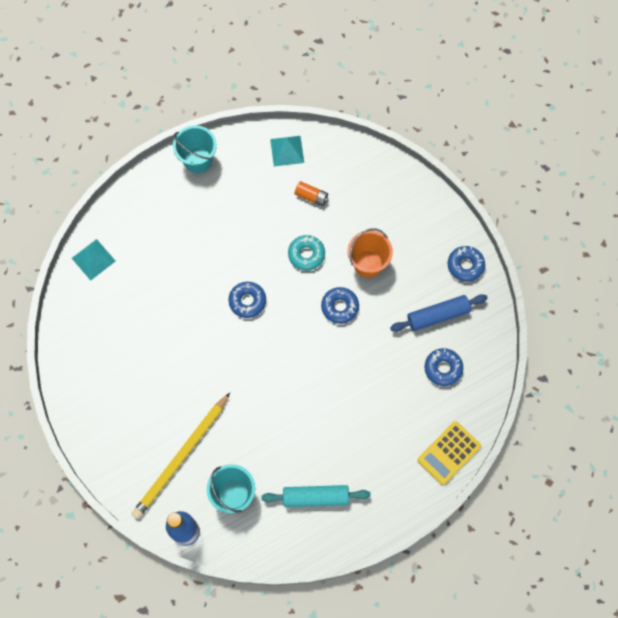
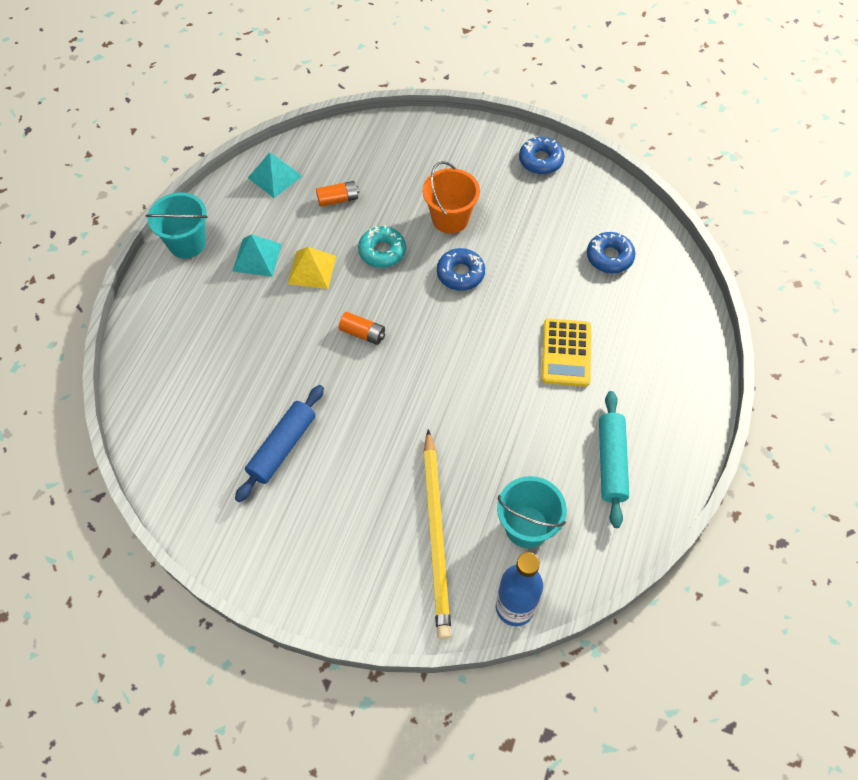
camera: 40 degrees left, 10 degrees down
turquoise pyramid [72,239,115,281] -> turquoise pyramid moved to [232,234,282,277]
blue donut [228,282,266,318] -> orange battery [339,312,385,345]
turquoise rolling pin [261,485,371,507] -> turquoise rolling pin turned 45 degrees counterclockwise [599,391,629,528]
blue rolling pin [390,294,488,332] -> blue rolling pin moved to [235,385,324,502]
yellow calculator [418,421,481,485] -> yellow calculator moved to [541,318,591,387]
none -> yellow pyramid [288,247,336,289]

